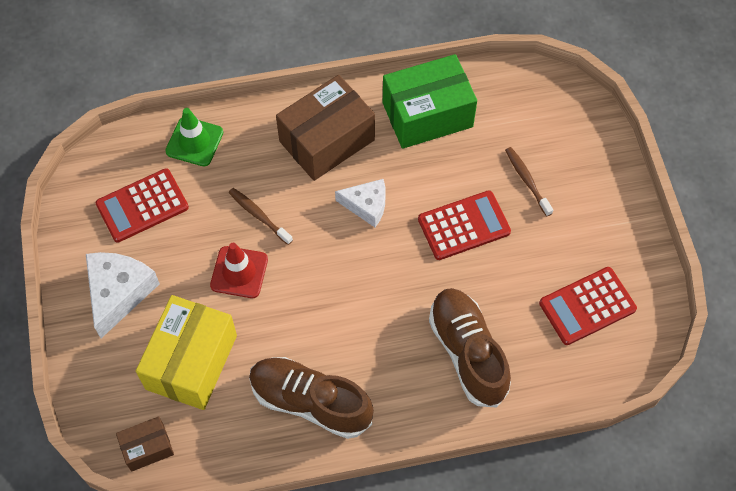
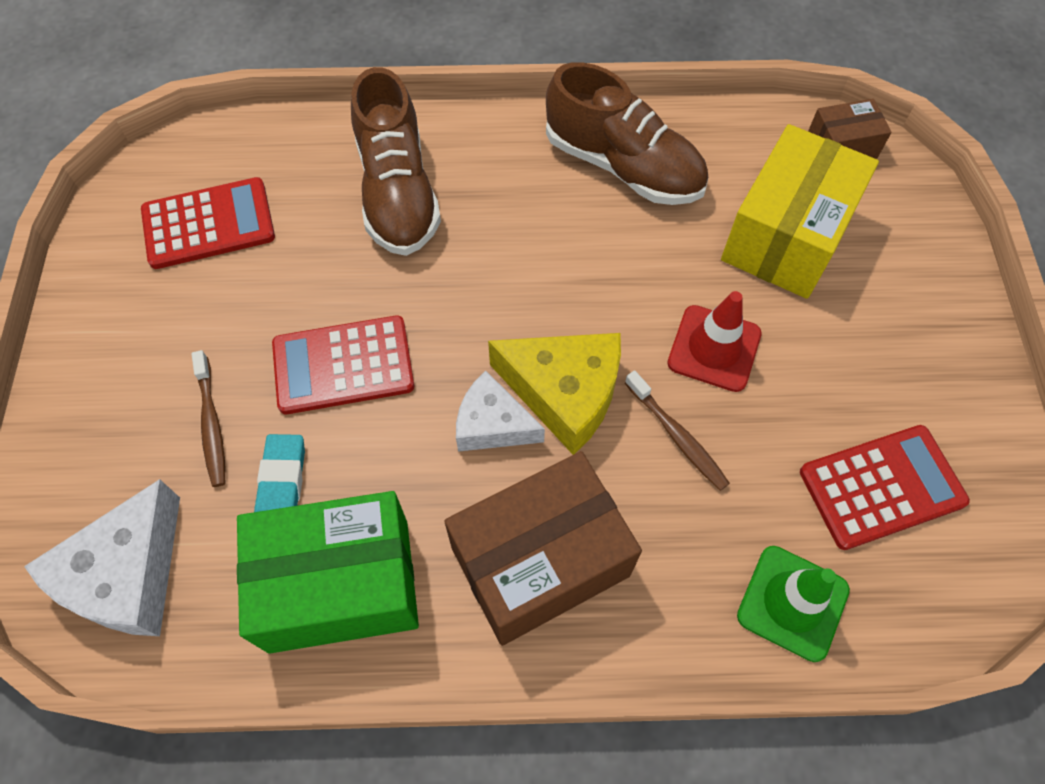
camera: 170 degrees left, 0 degrees up
white cheese [86,252,160,338] -> white cheese moved to [24,479,180,636]
none -> turquoise eraser [254,434,305,512]
none -> yellow cheese [488,333,621,455]

